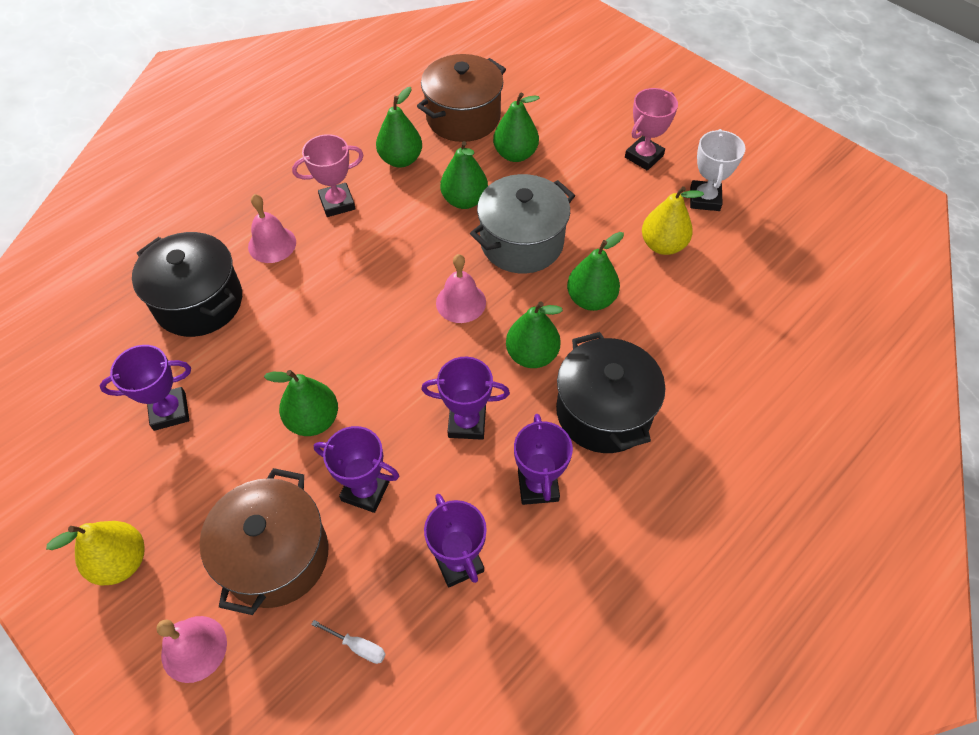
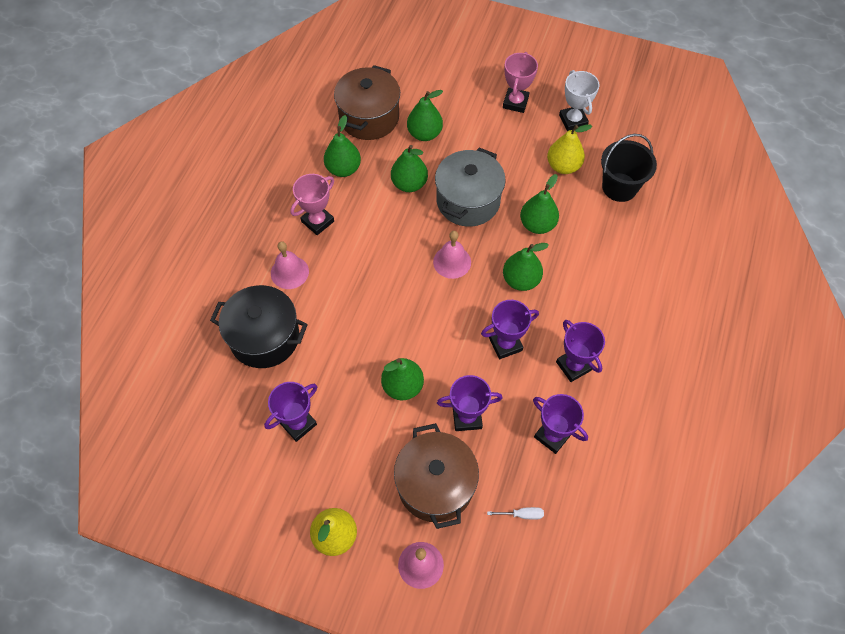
camera: 25 degrees left, 5 degrees up
black pot [556,332,665,453] -> none
none -> black bucket [601,134,657,202]

